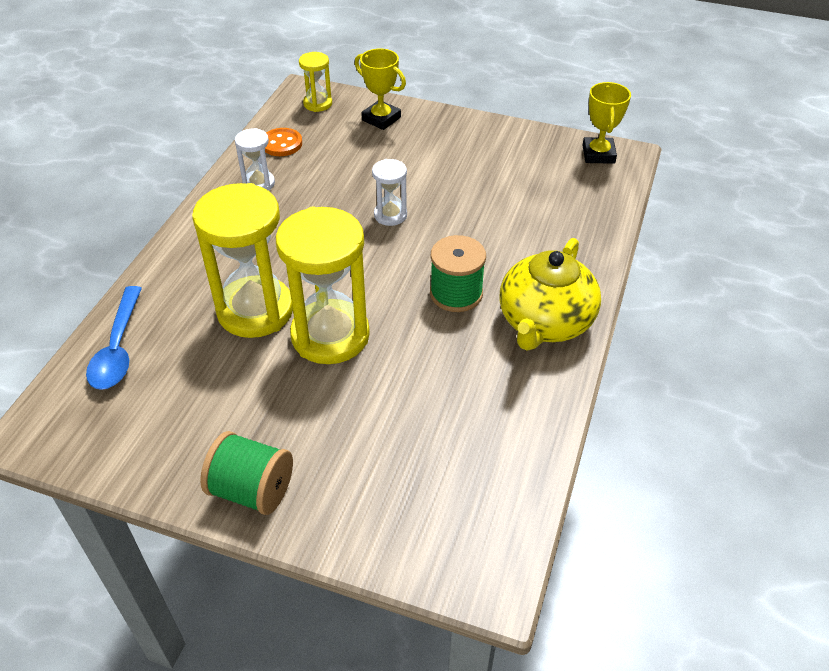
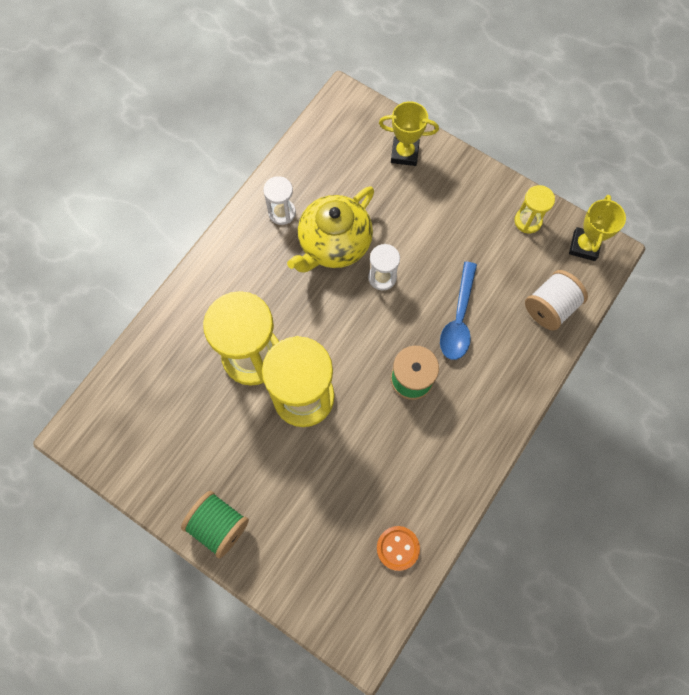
camera: 15 degrees right, 25 degrees up
blue spoon [86,286,142,390] -> blue spoon moved to [440,262,477,360]
orange button [265,128,302,156] -> orange button moved to [377,526,420,571]
yellow hourglass [299,52,332,112] -> yellow hourglass moved to [514,185,555,233]
yellow trophy [355,48,406,130] -> yellow trophy turned 45 degrees counterclockwise [379,101,439,166]
yellow teapot [499,238,601,350] -> yellow teapot moved to [287,186,374,272]
none -> white spool [525,270,588,331]

